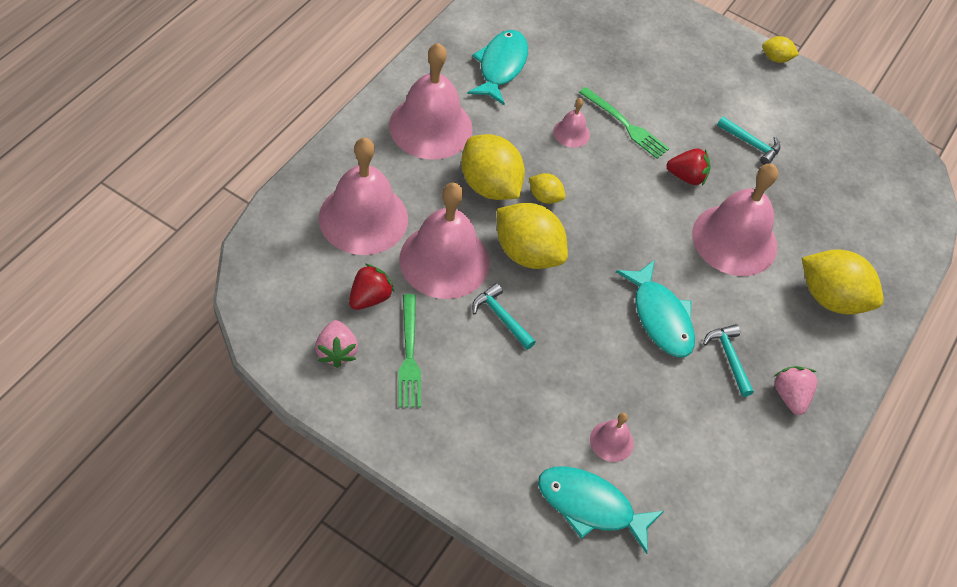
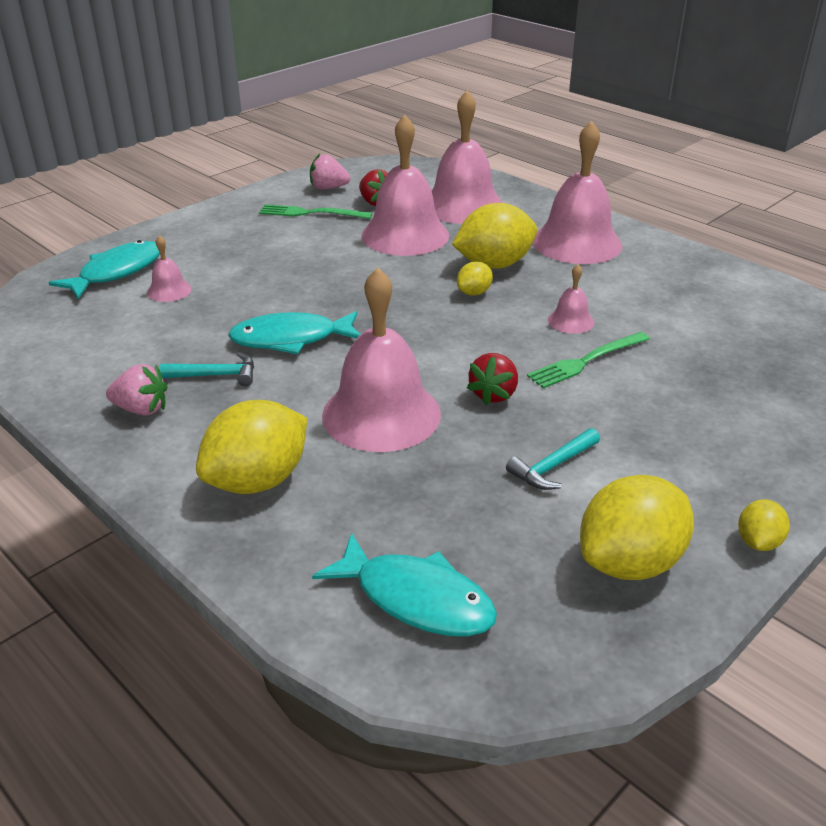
camera: 110 degrees right, 20 degrees down
turquoise fish [468,30,528,106] -> turquoise fish moved to [312,532,497,637]
turquoise hammer [472,283,536,350] -> none
yellow lemon [497,203,568,269] -> yellow lemon moved to [580,475,694,580]

